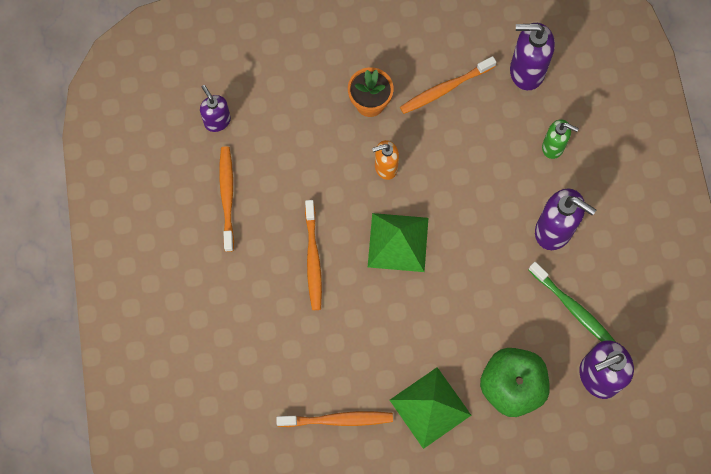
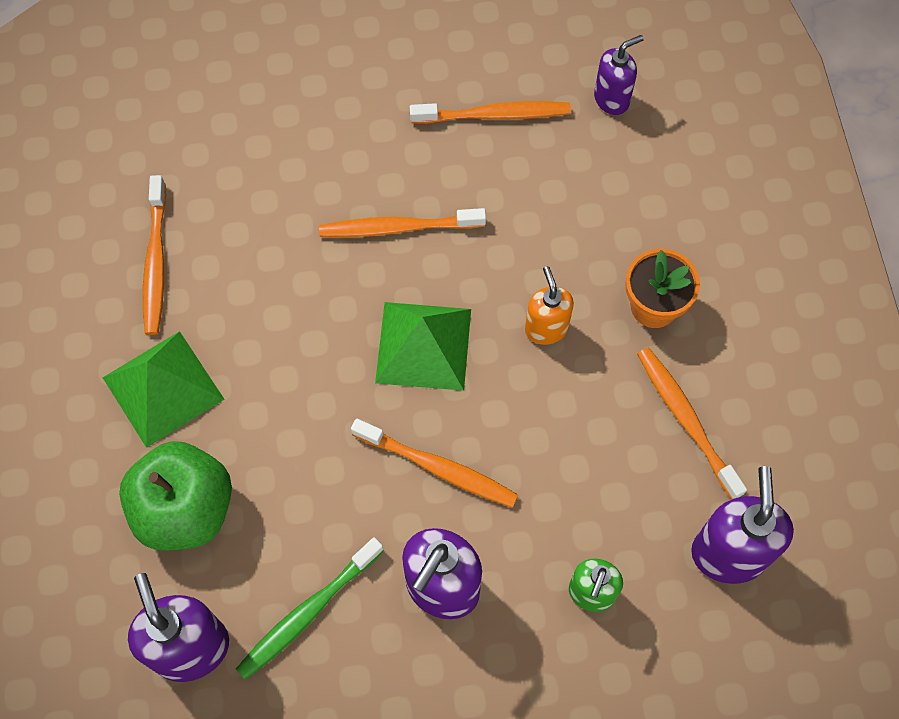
camera: 90 degrees right, 5 degrees down
none -> orange toothbrush [351,419,518,508]

